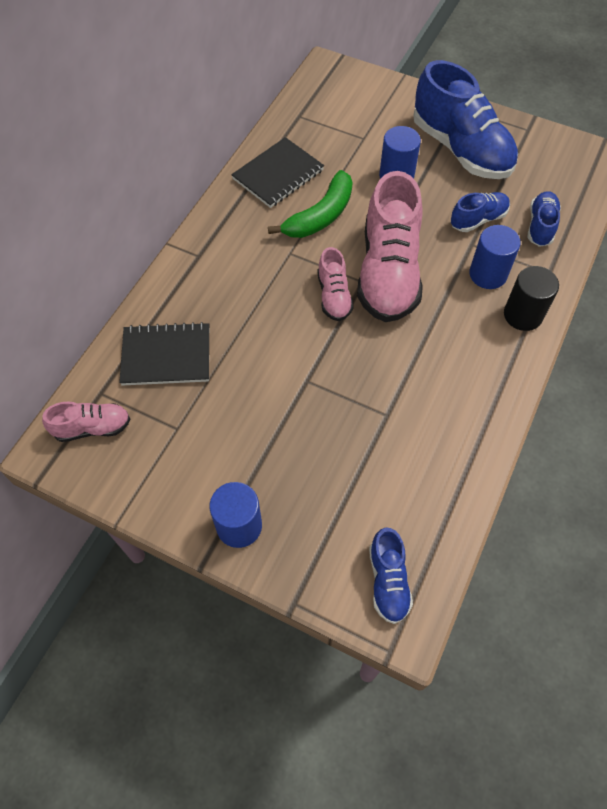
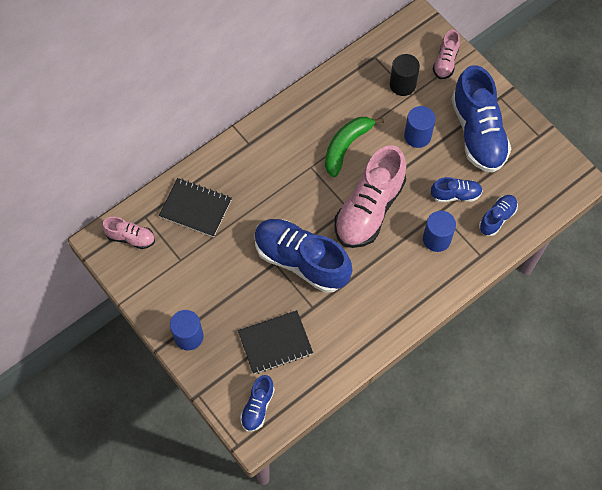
camera: 25 degrees right, 5 degrees up
black notebook [231,137,324,208] -> black notebook moved to [238,310,313,374]
green banana [268,170,353,238] -> green banana turned 150 degrees clockwise [325,117,384,177]
pink shoe [317,247,354,321] -> pink shoe moved to [433,30,460,79]
black cylinder [504,266,559,331] -> black cylinder moved to [390,54,420,96]
none -> blue shoe [254,219,352,293]

